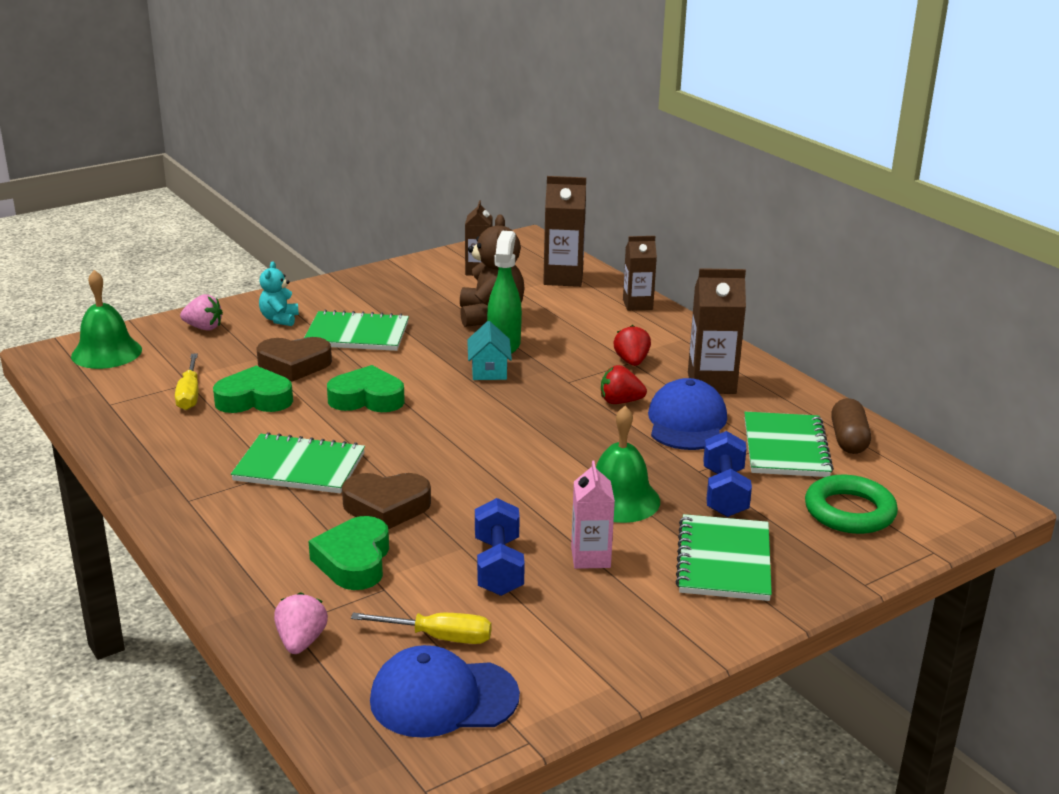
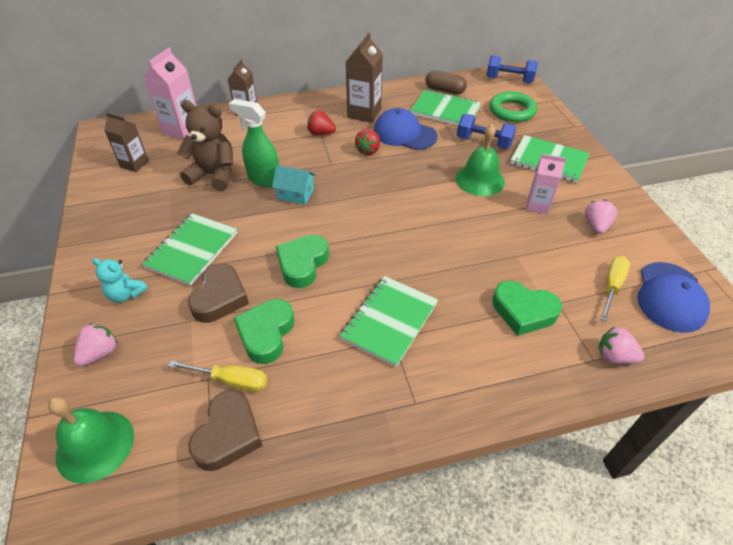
camera: 70 degrees left, 20 degrees up
brown heart [342,473,431,529] -> brown heart moved to [188,390,263,471]
blue dumbbell [475,498,525,596] -> blue dumbbell moved to [487,55,538,83]
brown carton [543,176,586,287] -> pink carton [143,48,196,140]
none -> pink strawberry [585,200,617,234]

